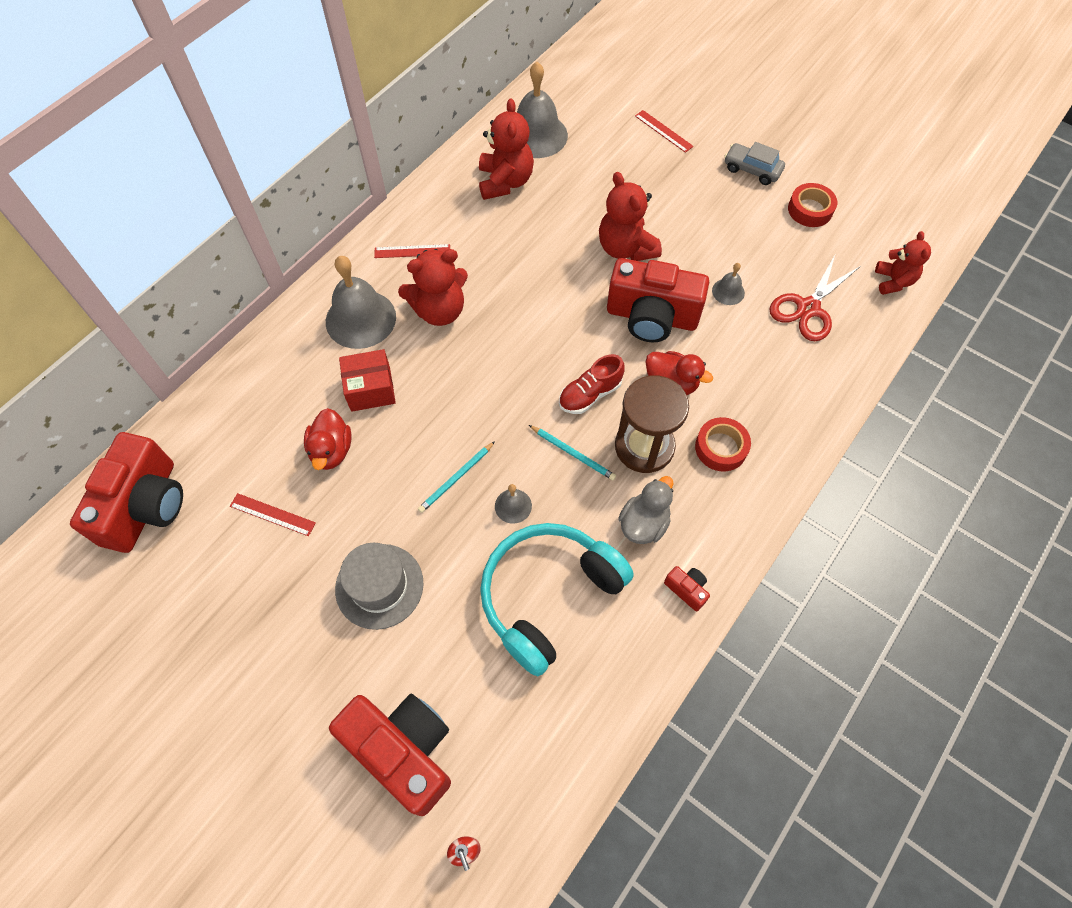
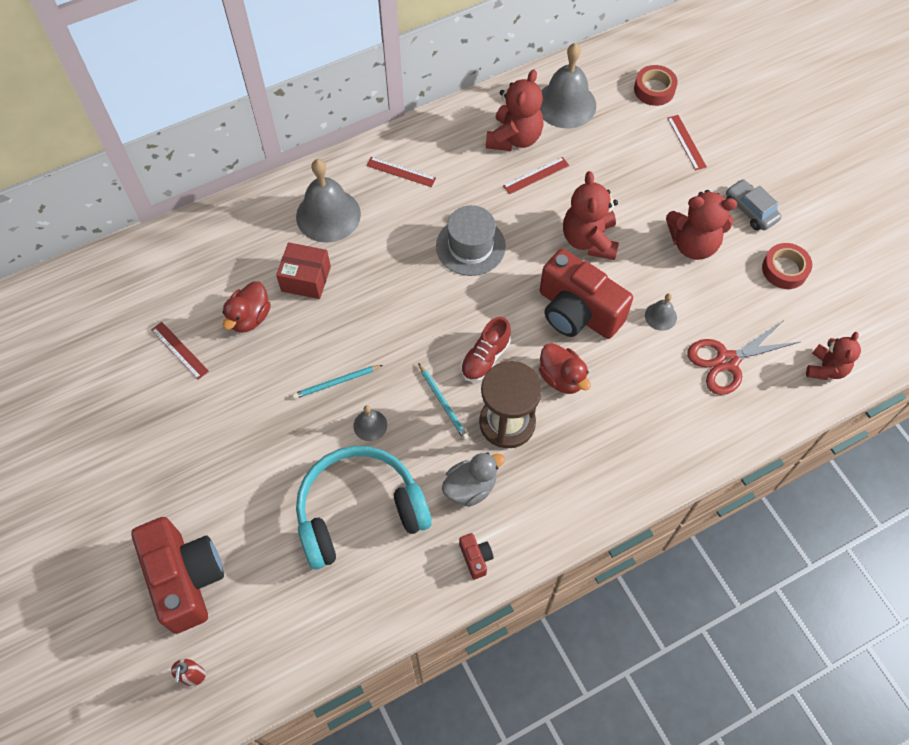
camera: 25 degrees right, 0 degrees up
red camera [70,432,183,553] -> none
grey hat [335,543,423,630] -> grey hat moved to [436,205,506,276]
red teddy bear [398,249,468,326] -> red teddy bear moved to [666,190,737,260]
red shoe [559,354,625,414] -> red shoe turned 45 degrees counterclockwise [461,317,511,382]
red tape [695,417,751,471] -> red tape moved to [634,65,678,106]
none -> red ruler [503,157,569,194]

